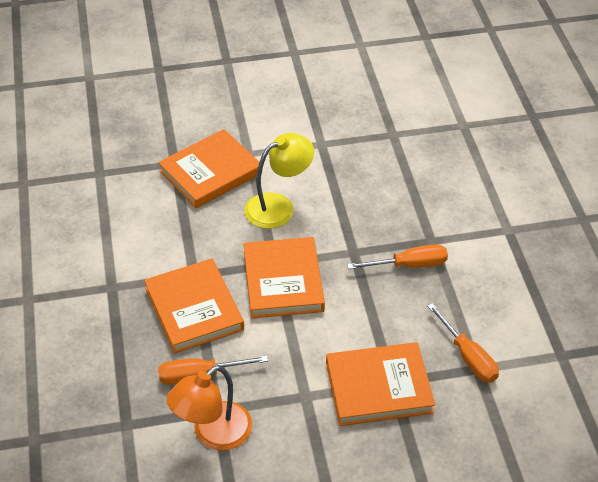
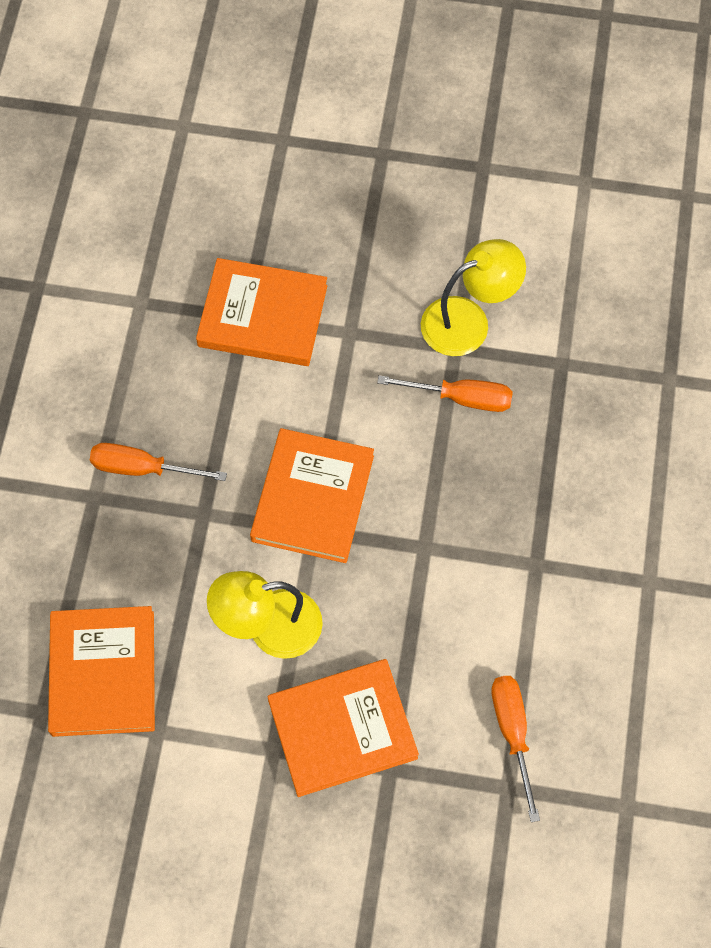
camera: 160 degrees left, 20 degrees up
orange book [144,258,244,354] -> orange book moved to [48,606,155,737]
orange lamp [167,365,252,450] -> yellow lamp [421,239,526,356]
orange screwdriver [427,303,499,383] -> orange screwdriver moved to [491,676,540,822]

